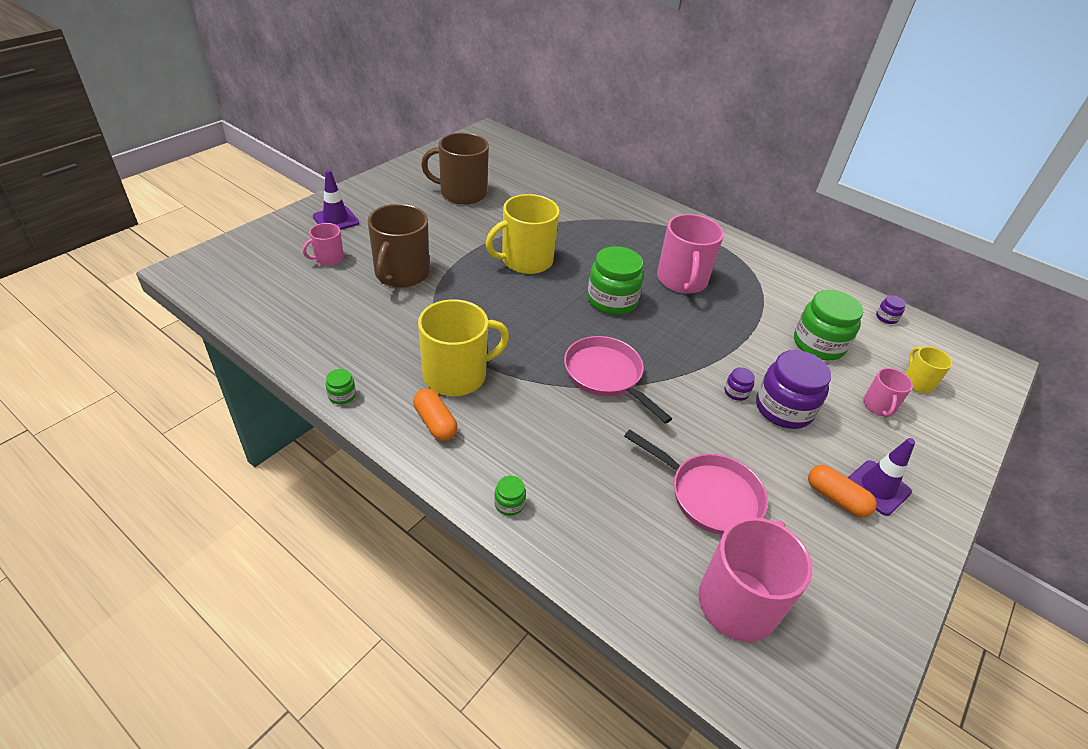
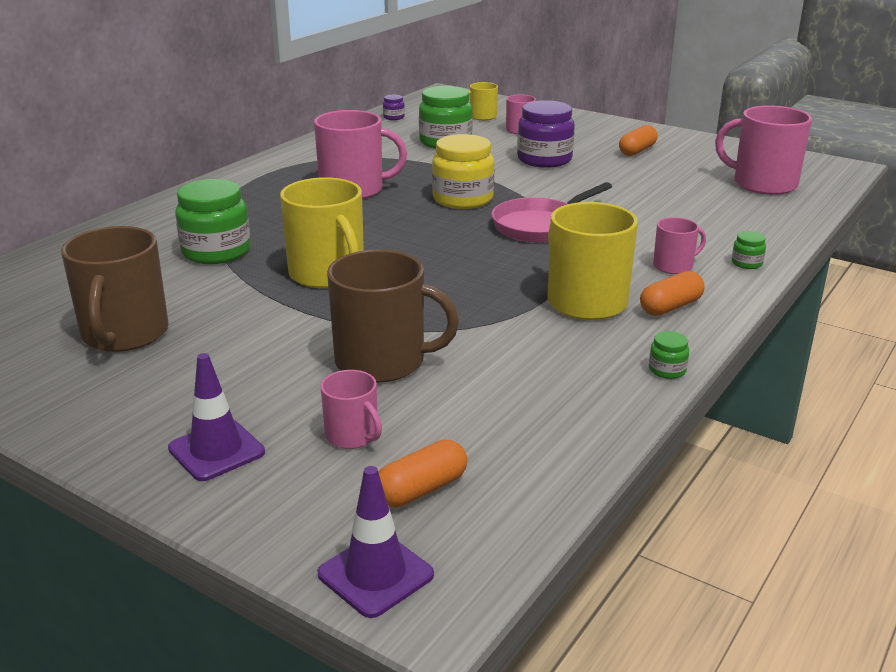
camera: 90 degrees left, 15 degrees down
green jar [587,246,644,315] -> green jar moved to [175,179,251,264]
pink pan [624,429,768,535] -> none
purple jar [725,367,755,401] -> none
purple traffic cone [848,438,915,516] -> purple traffic cone moved to [317,466,434,618]
none -> orange capsule [378,440,467,507]
none -> yellow jar [432,134,494,209]
none -> pink mug [653,217,706,274]

